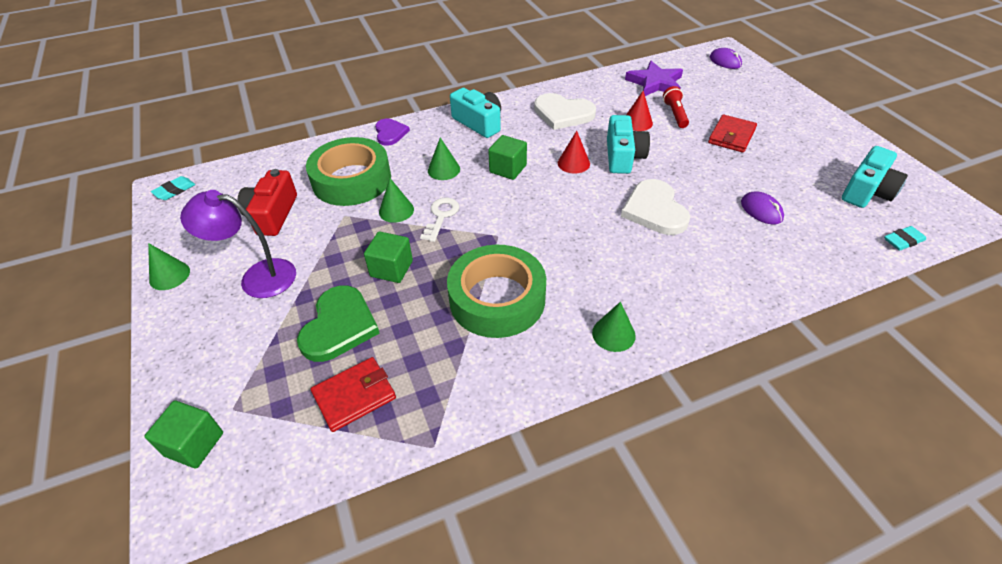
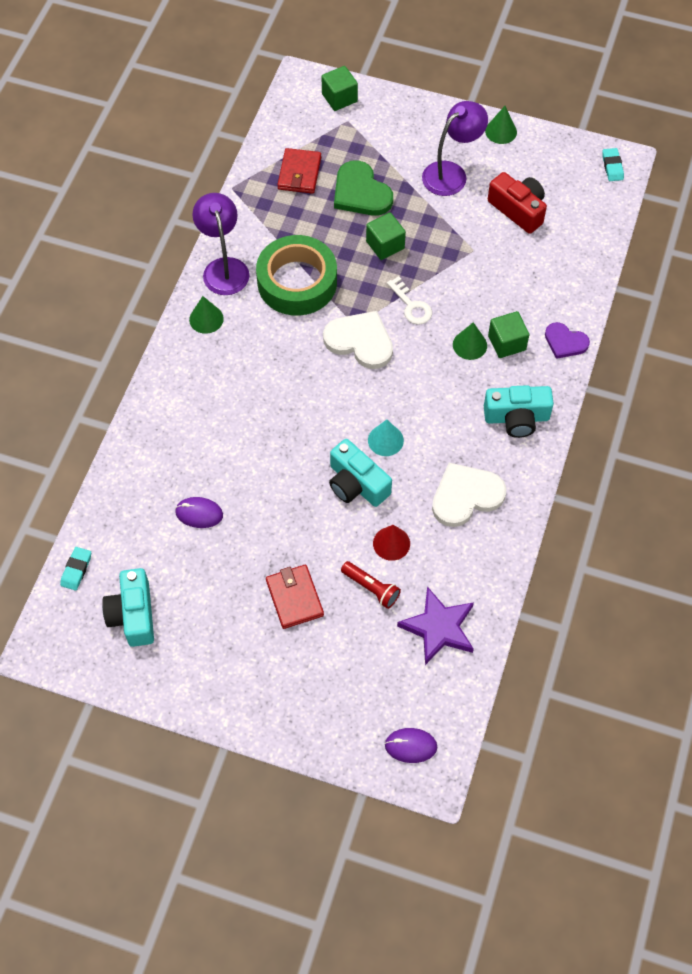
camera: 130 degrees right, 15 degrees up
green tape [306,137,391,206] -> none
green cone [379,178,414,223] -> none
green cube [488,135,527,180] -> green cube moved to [488,311,529,358]
red cone [558,131,590,174] -> turquoise cone [368,420,404,456]
white heart [621,179,690,235] -> white heart moved to [323,311,393,369]
none -> purple lamp [192,193,249,295]

